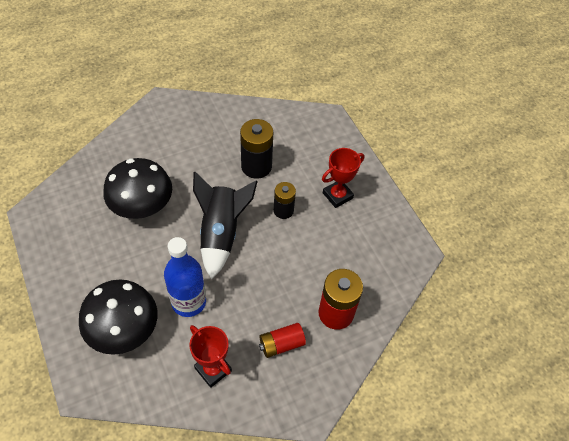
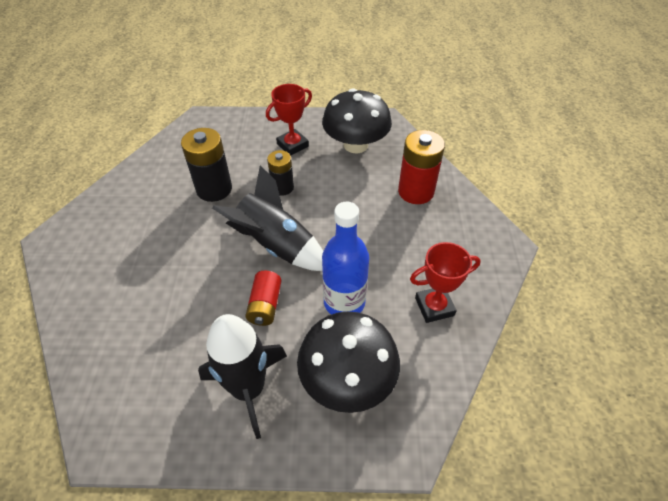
camera: 60 degrees left, 5 degrees down
black mushroom [103,158,172,219] -> black mushroom moved to [322,88,392,153]
red battery [259,323,306,358] -> red battery moved to [245,271,281,326]
red trophy [322,148,364,208] -> red trophy turned 60 degrees clockwise [266,84,312,155]
none -> black rocket [198,314,287,439]

